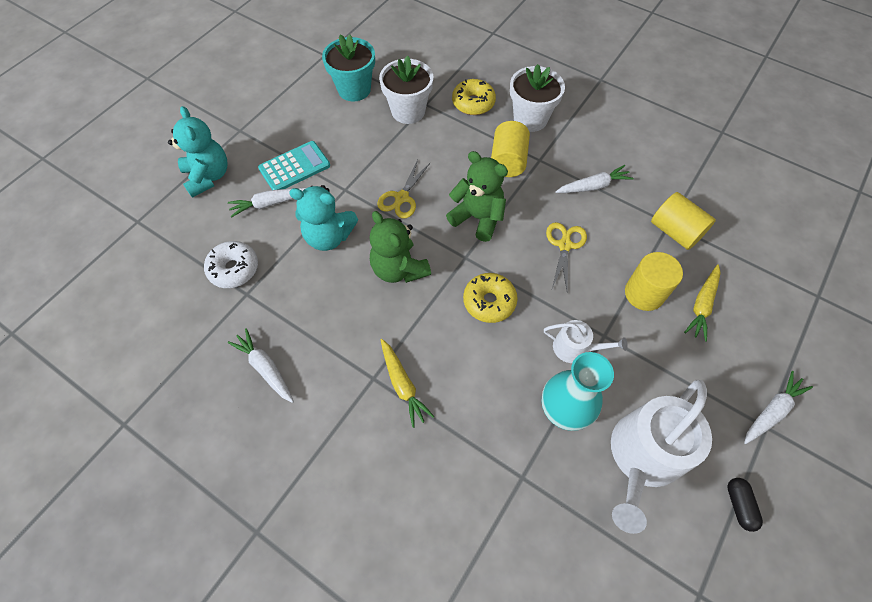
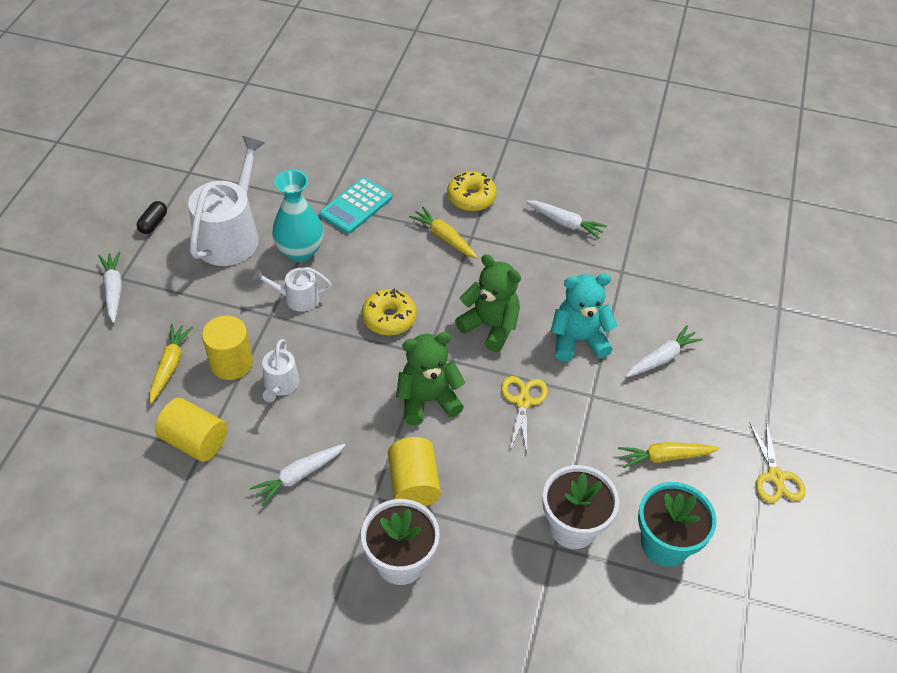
camera: 160 degrees right, 10 degrees down
turquoise teddy bear [168,106,228,198] -> none
white donut [204,241,258,288] -> none
turquoise calculator [258,141,330,190] -> turquoise calculator moved to [319,177,392,234]
green teddy bear [446,151,508,242] -> green teddy bear turned 150 degrees clockwise [396,332,465,425]
yellow donut [452,79,496,115] -> yellow donut moved to [447,171,497,211]
yellow scissors [546,222,587,290] -> yellow scissors moved to [749,420,806,503]
black capsule [727,478,763,532] -> black capsule turned 45 degrees clockwise [137,201,167,234]
white carrot [744,371,813,444] -> white carrot turned 135 degrees clockwise [99,252,122,323]
none -> white watering can [262,339,300,402]
none -> yellow carrot [618,442,719,468]

